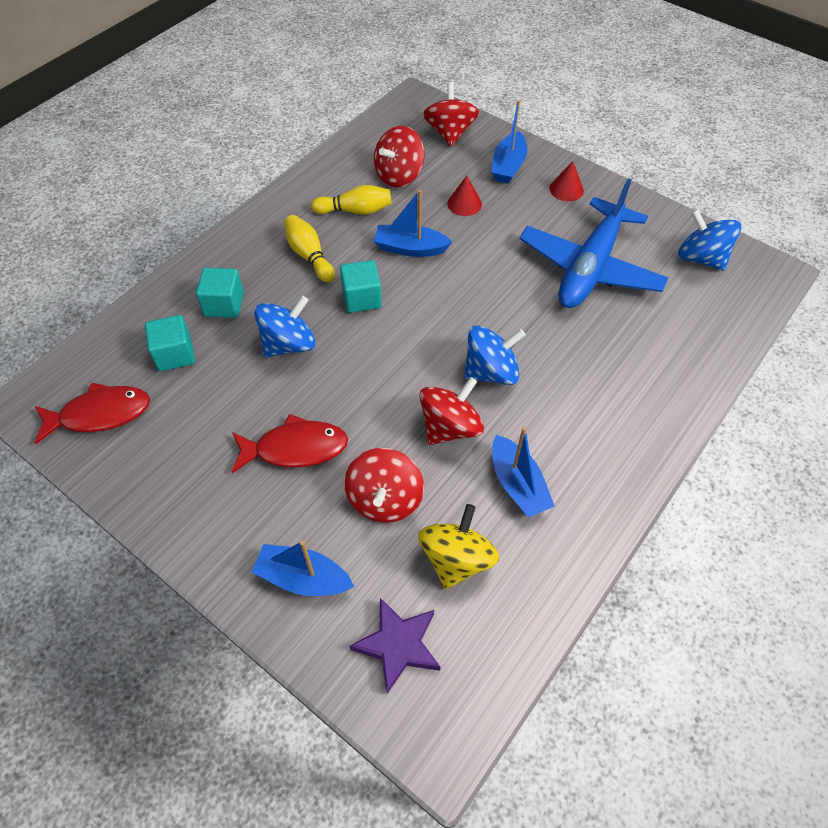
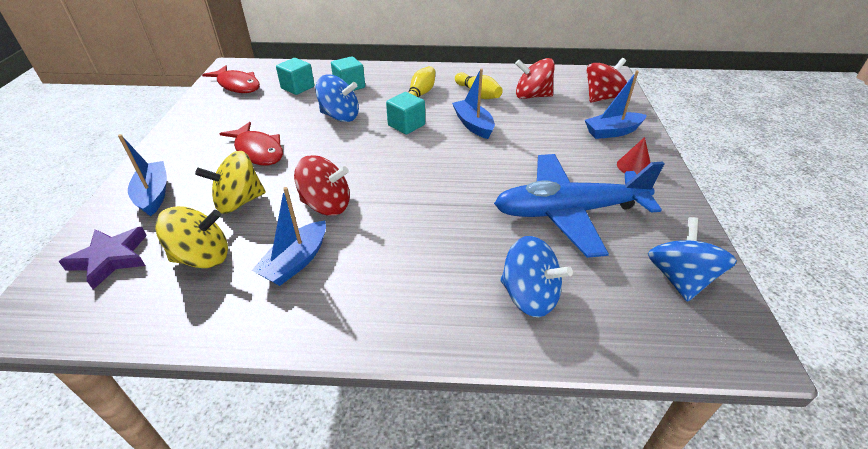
camera: 55 degrees right, 15 degrees down
red spinning top [344,448,424,523] -> yellow spinning top [195,151,266,214]
red cone [447,176,482,216] -> none
blue spinning top [464,325,526,385] -> blue spinning top moved to [500,236,573,317]

